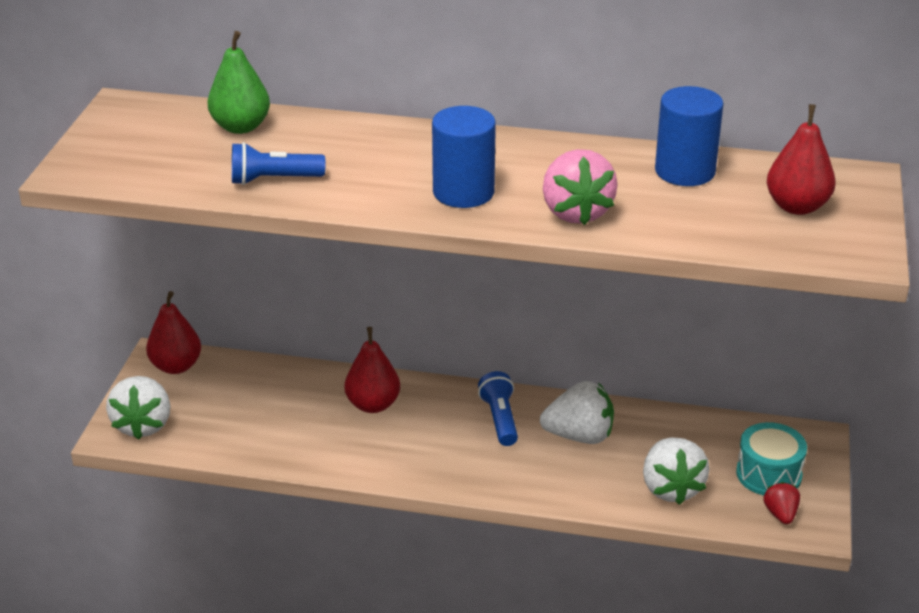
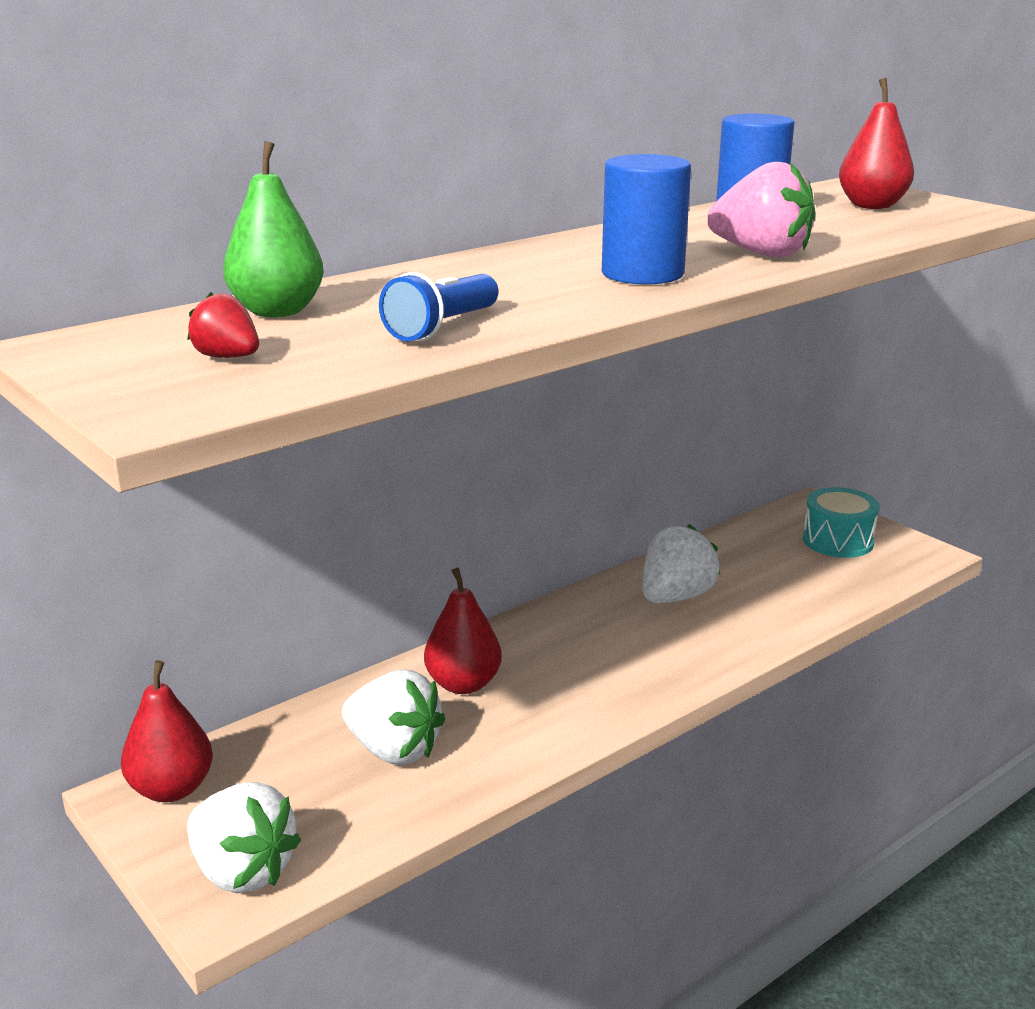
camera: 50 degrees left, 10 degrees down
blue flashlight [478,371,518,446] -> none
white strawberry [643,438,710,505] -> white strawberry moved to [342,670,445,765]
red strawberry [764,482,800,524] -> red strawberry moved to [187,292,259,358]

